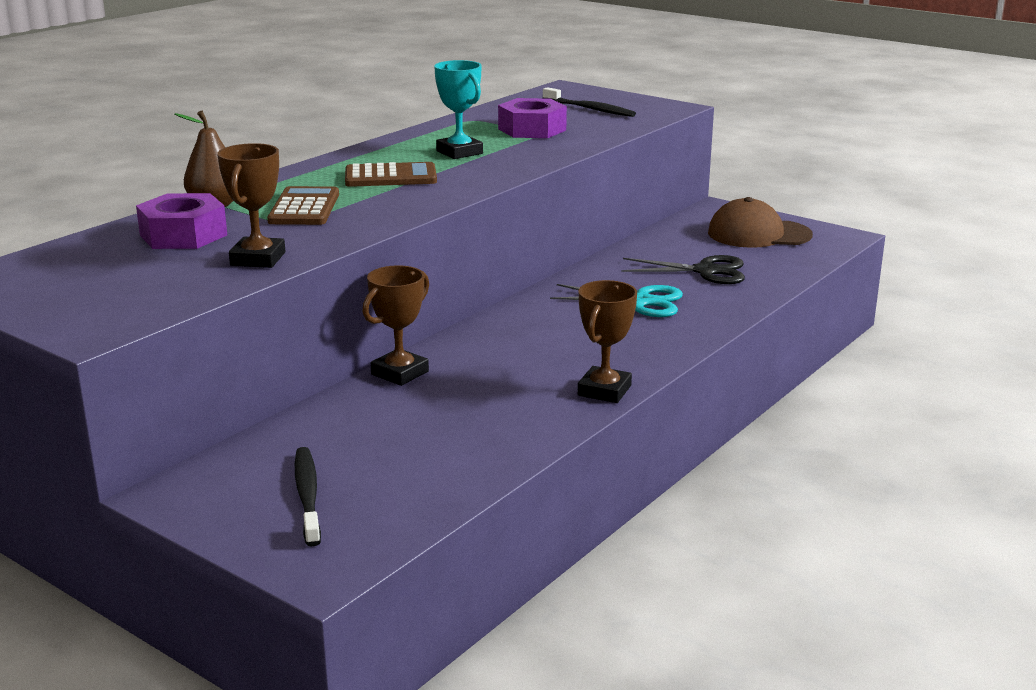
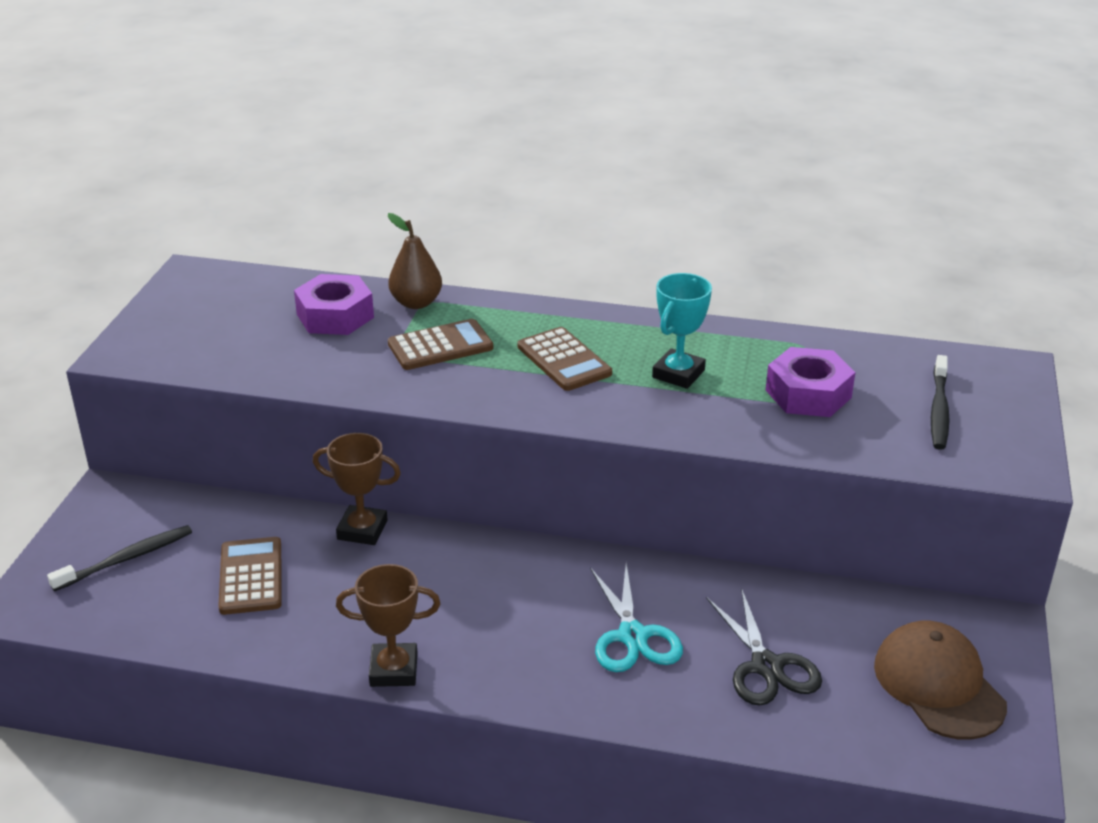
camera: 65 degrees right, 10 degrees up
brown trophy [217,143,285,268] -> none
none -> brown calculator [218,537,282,615]

